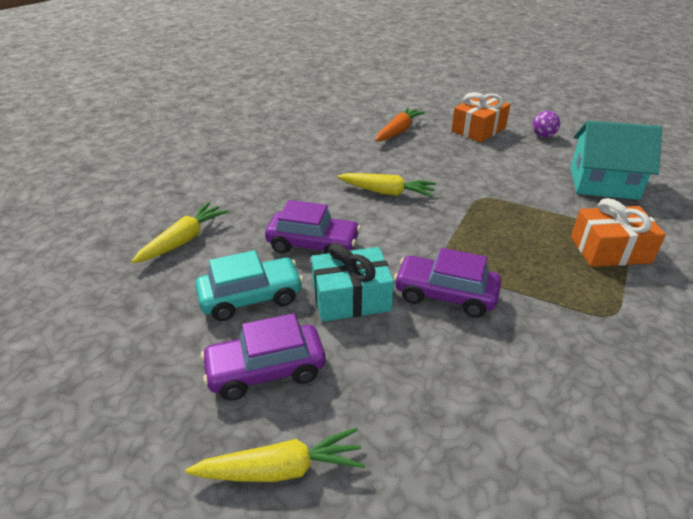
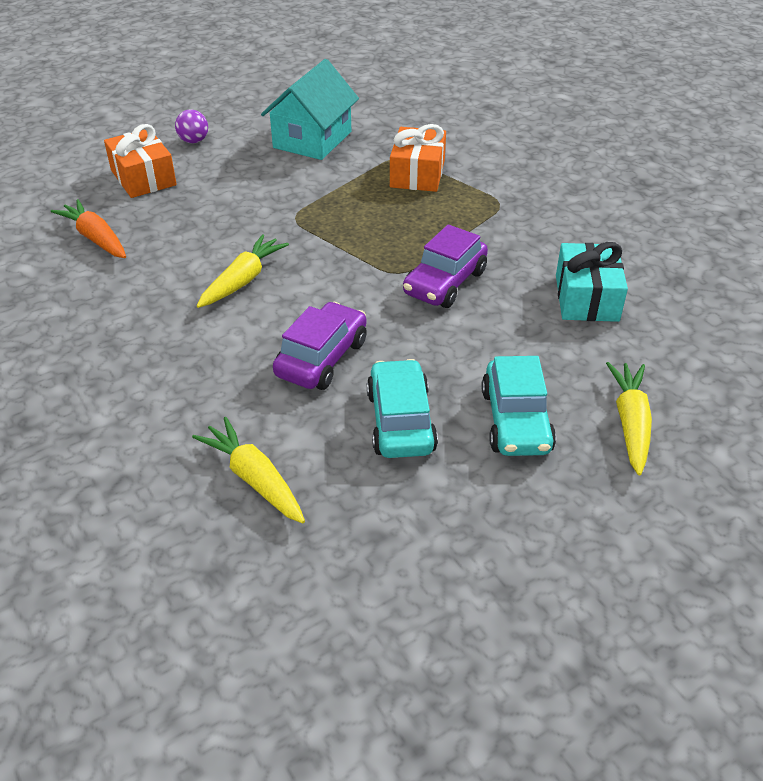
camera: 75 degrees left, 5 degrees up
purple car [201,313,326,401] -> turquoise car [481,356,556,456]
turquoise gift [311,243,394,322] -> turquoise gift moved to [556,242,628,322]

